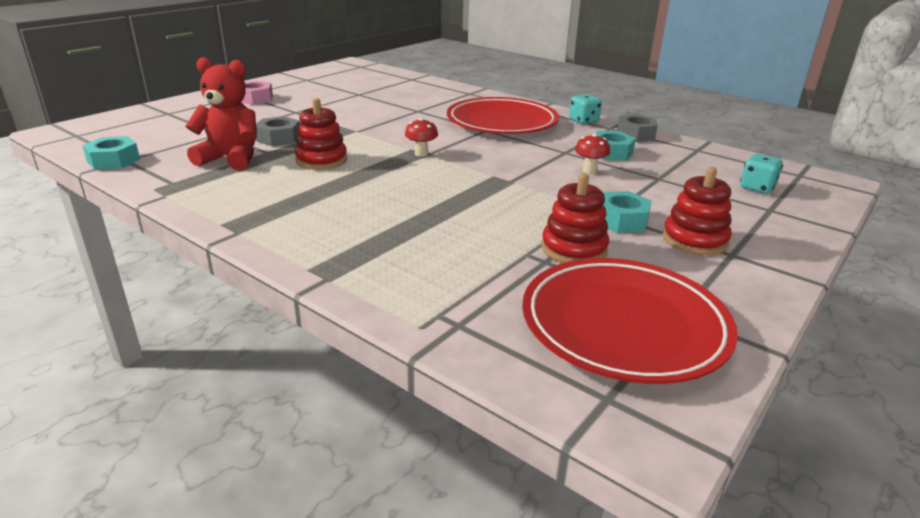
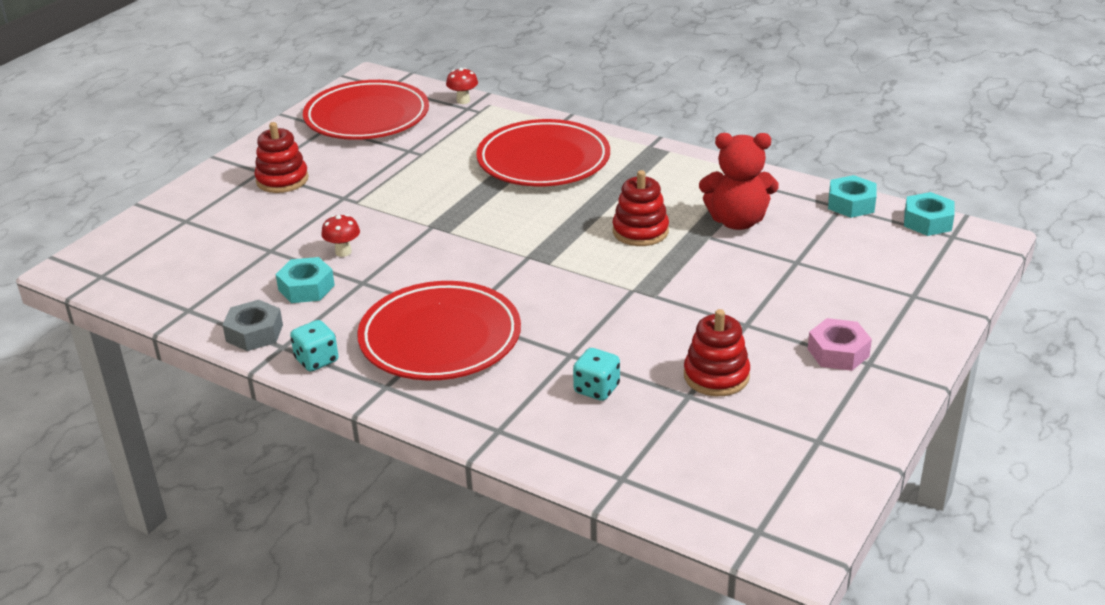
camera: 175 degrees right, 5 degrees up
grey nut [256,116,300,146] -> none
red mushroom [405,118,438,157] -> red mushroom moved to [446,68,478,104]
red stacking toy [541,174,609,263] -> red stacking toy moved to [684,309,750,396]
turquoise nut [603,191,652,233] -> turquoise nut moved to [904,192,955,236]
turquoise dice [740,154,783,194] -> turquoise dice moved to [573,348,620,401]
none -> red plate [476,119,610,186]

